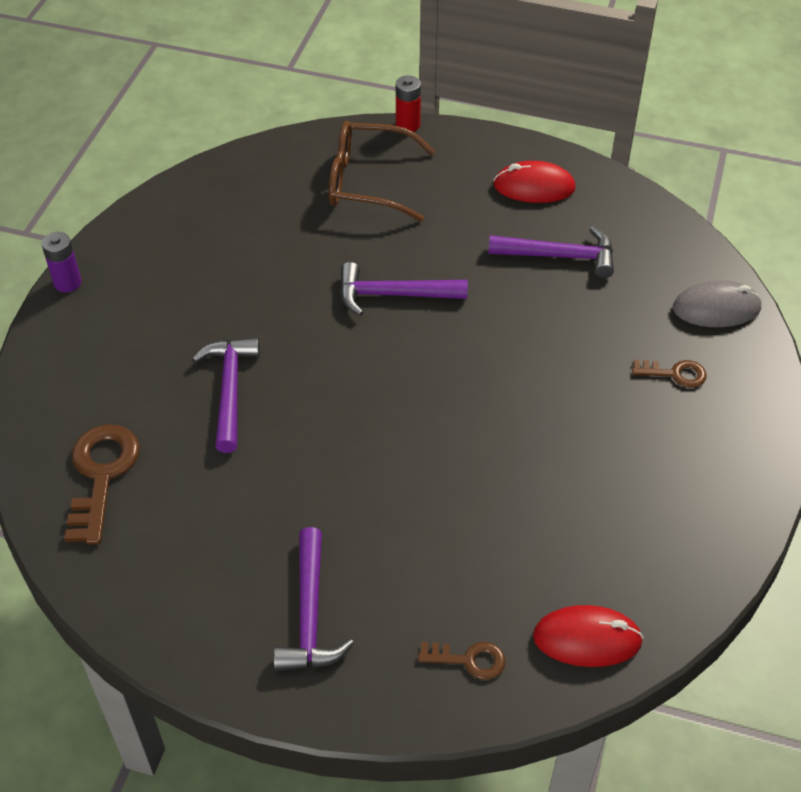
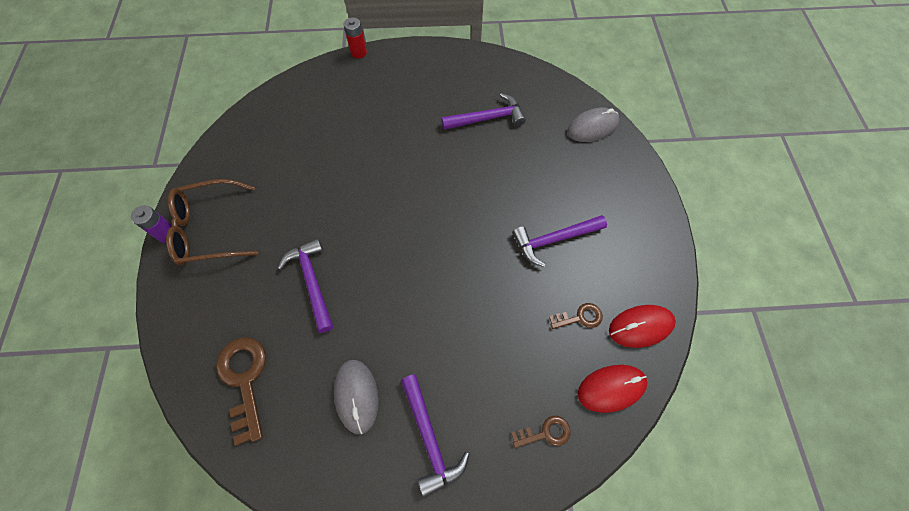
camera: 20 degrees left, 15 degrees up
brown glasses [329,121,436,222] -> brown glasses moved to [166,179,258,265]
purple hammer [340,262,468,316] -> purple hammer moved to [512,215,607,267]
red mouse [493,161,576,203] -> red mouse moved to [609,305,676,348]
brown key [632,360,707,388] -> brown key moved to [549,303,603,329]
none -> grey mouse [334,360,379,434]

